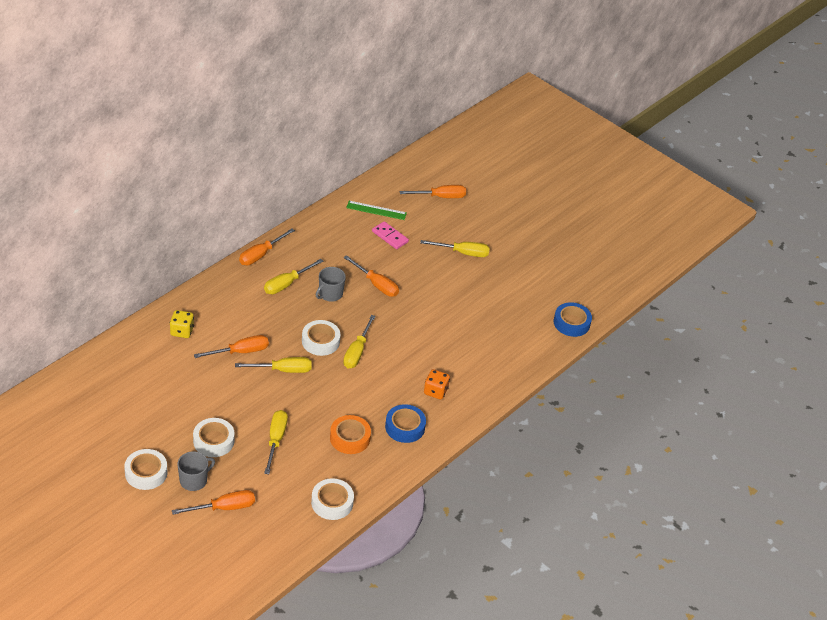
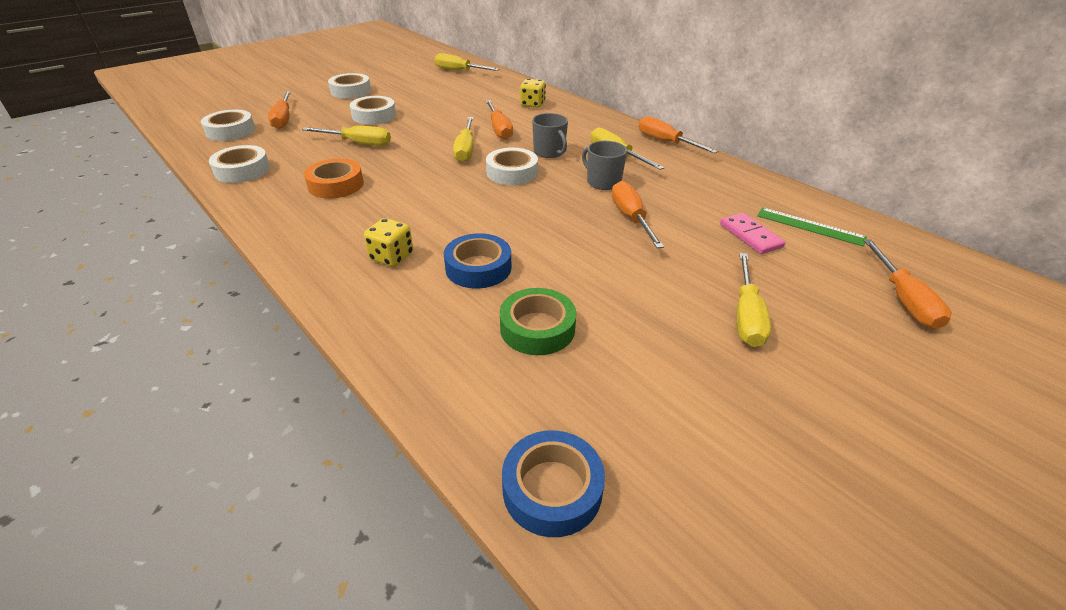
camera: 100 degrees right, 5 degrees down
grey mug [178,451,215,491] -> grey mug moved to [532,113,568,158]
orange screwdriver [343,255,399,297] -> orange screwdriver turned 120 degrees clockwise [612,181,664,248]
yellow screwdriver [343,315,376,369] -> yellow screwdriver moved to [435,53,499,71]
green ruler [346,201,407,220] -> green ruler turned 75 degrees counterclockwise [757,207,867,247]
pink domino [372,221,409,249] -> pink domino turned 75 degrees counterclockwise [720,213,786,254]
blue tape [385,404,426,443] -> blue tape moved to [444,233,511,289]
orange dice [424,369,450,400] -> yellow dice [364,218,413,267]
none -> white tape [201,110,255,141]
none -> green tape [500,288,577,355]

